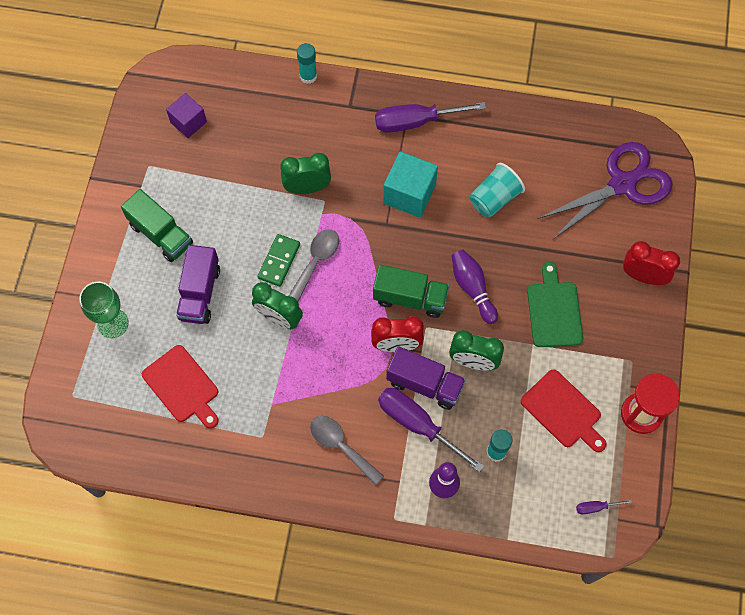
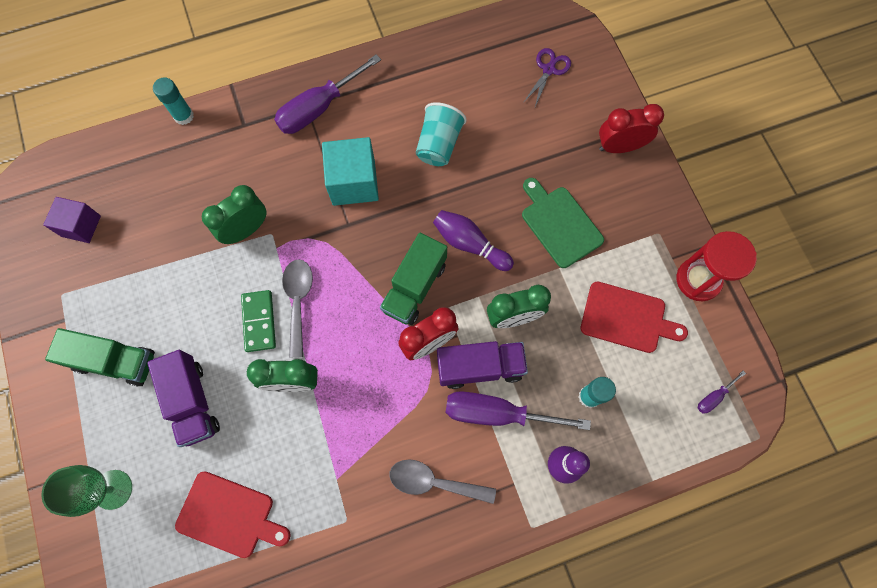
camera: 30 degrees left, 5 degrees up
green truck [373,264,450,318] -> green truck turned 135 degrees clockwise [380,233,447,325]
purple scissors [537,142,673,240] -> purple scissors [523,48,571,107], size x0.46

